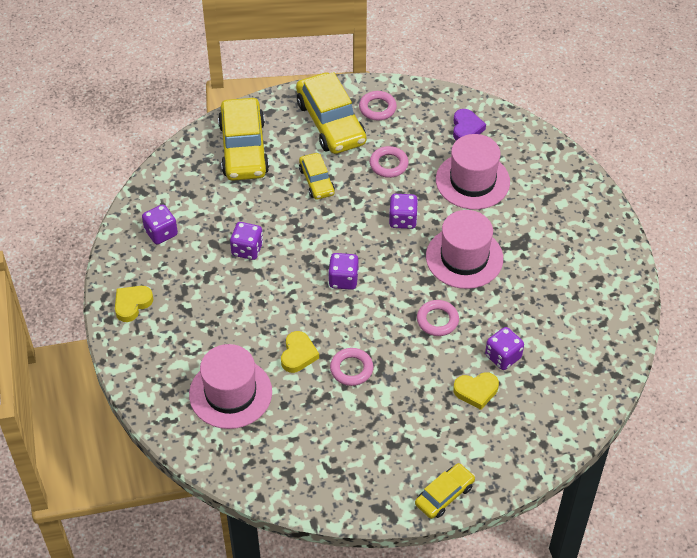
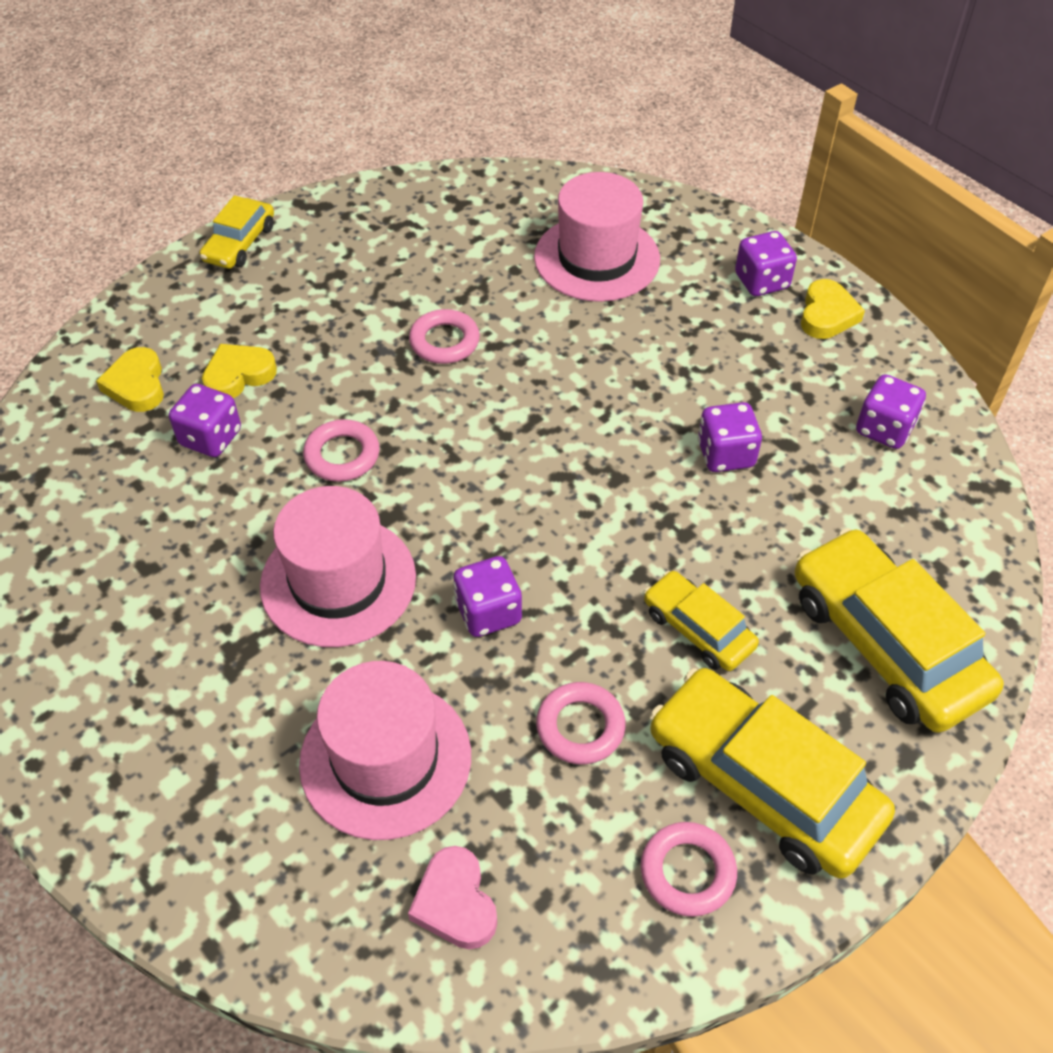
camera: 155 degrees right, 0 degrees up
yellow heart [281,331,319,373] -> yellow heart moved to [96,347,164,412]
purple dice [328,253,358,290] -> purple dice moved to [735,231,797,296]
purple heart [453,109,486,141] -> pink heart [408,846,497,949]

